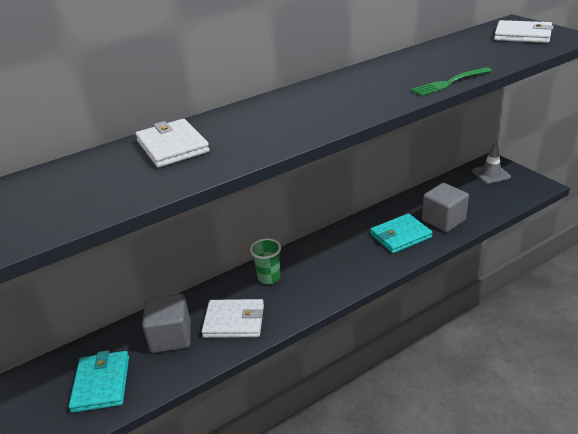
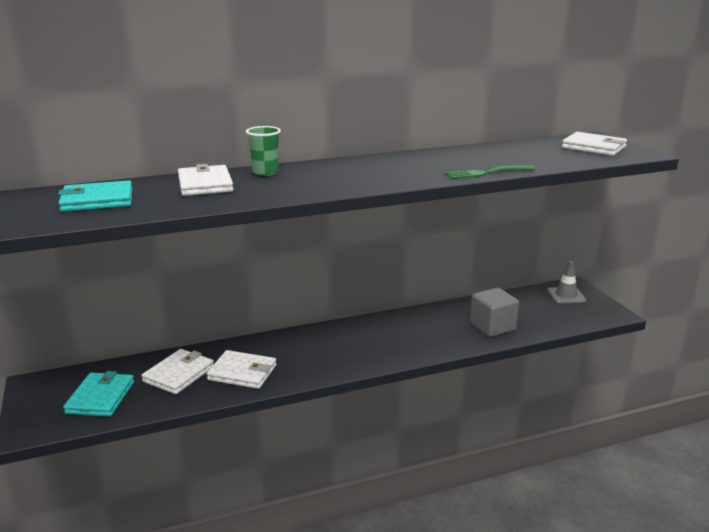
camera: 10 degrees right, 10 degrees down
grey cube [142,294,191,353] -> white wallet [142,349,214,394]
green cup [250,238,281,284] -> green cup moved to [246,126,281,176]
turquoise wallet [370,213,433,253] -> turquoise wallet moved to [58,180,132,212]

